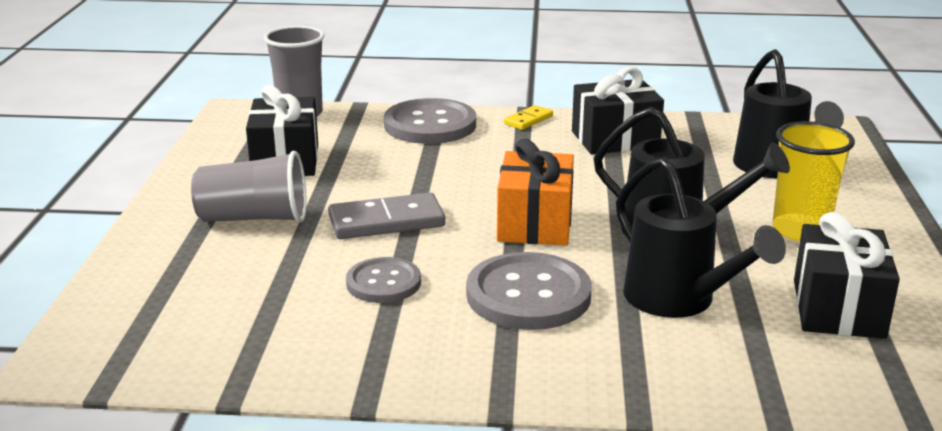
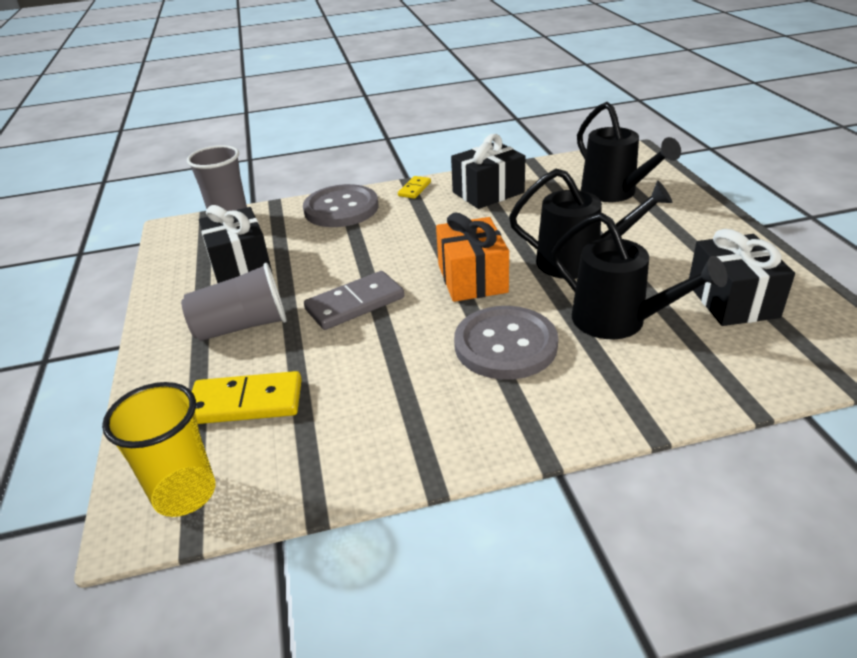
camera: 15 degrees left, 10 degrees up
grey button [346,257,421,303] -> none
yellow cup [772,121,855,241] -> yellow cup moved to [102,382,215,517]
none -> yellow domino [192,371,302,424]

